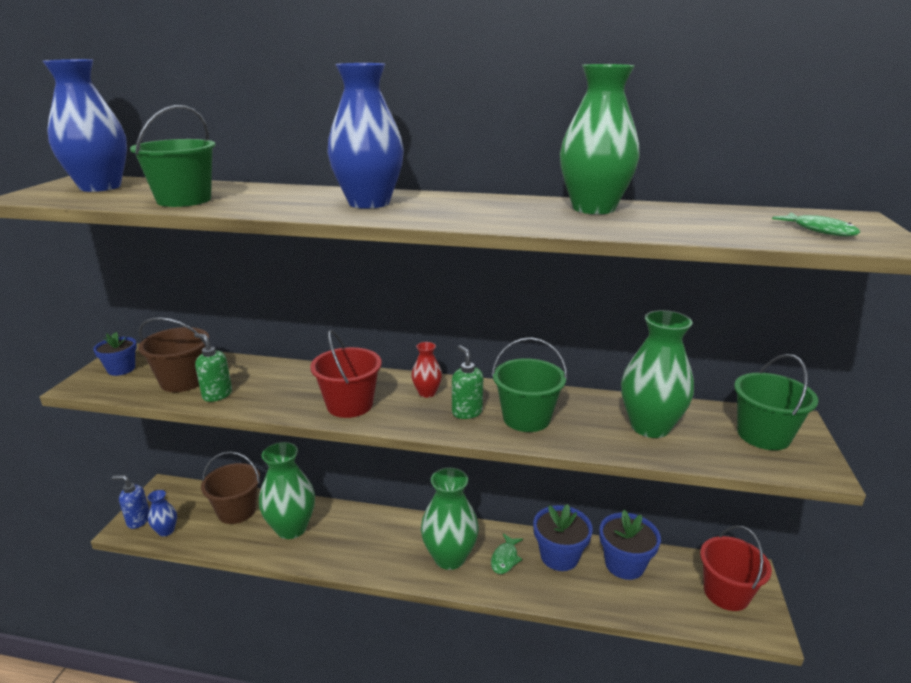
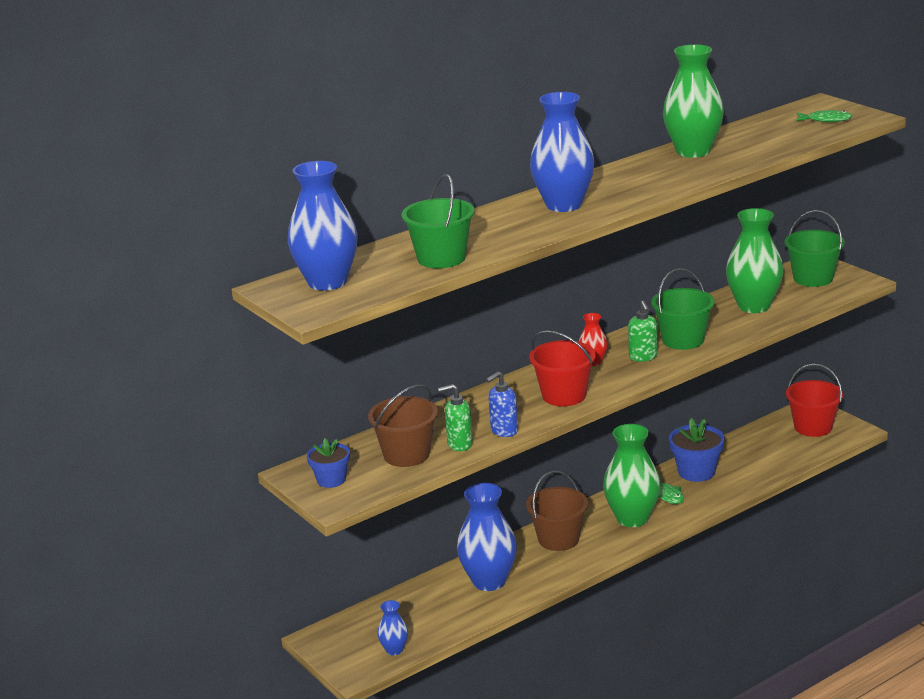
camera: 45 degrees left, 0 degrees up
blue soap dispenser [112,475,149,529] -> blue soap dispenser moved to [486,371,518,437]
brown bucket [201,451,260,524] -> brown bucket moved to [526,471,588,551]
green vase [259,442,315,539] -> blue vase [457,483,517,591]
green soap dispenser [452,345,483,419] -> green soap dispenser turned 120 degrees counterclockwise [628,300,658,362]
blue flower pot [599,510,661,580] -> none

